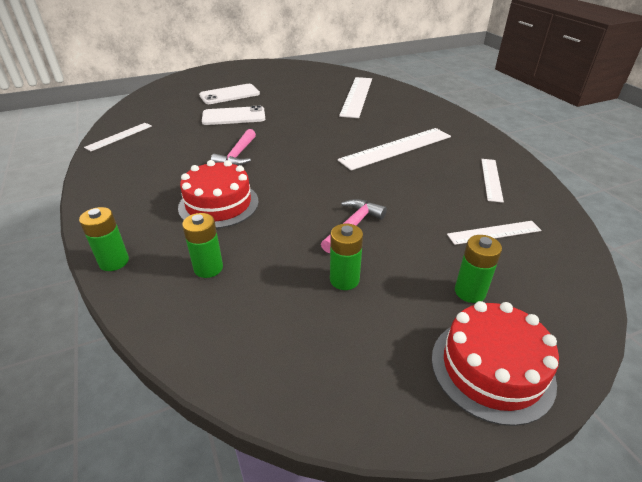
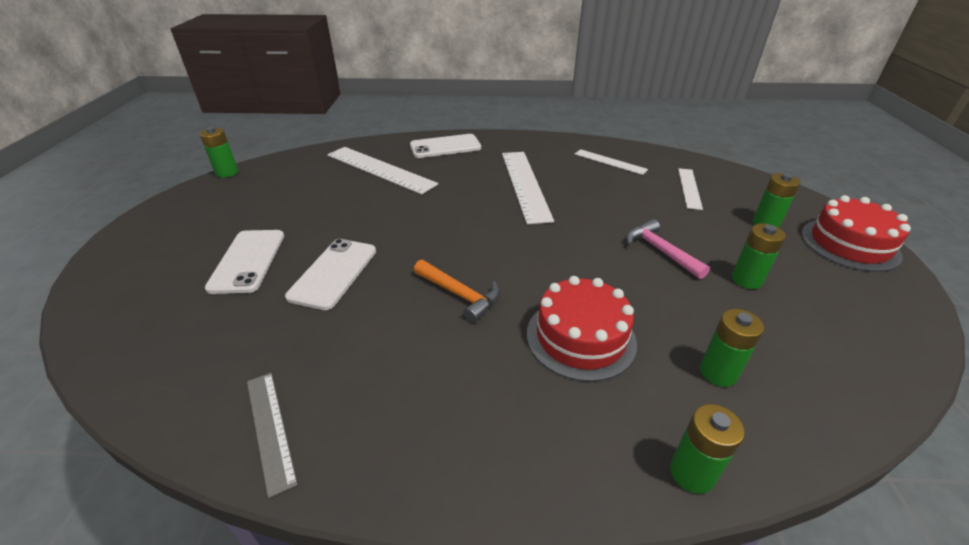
camera: 65 degrees left, 0 degrees up
white ruler [84,123,152,151] -> grey ruler [247,373,298,498]
pink hammer [211,129,256,166] -> orange hammer [414,260,500,323]
none -> green battery [200,127,238,178]
none -> white phone [410,134,481,158]

